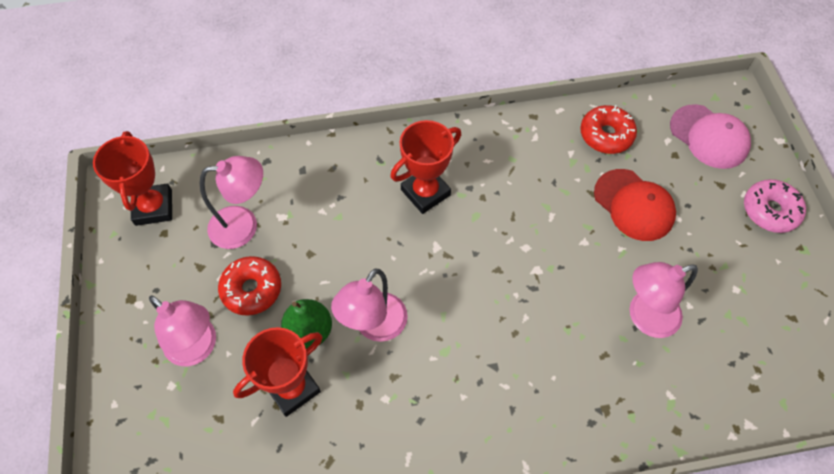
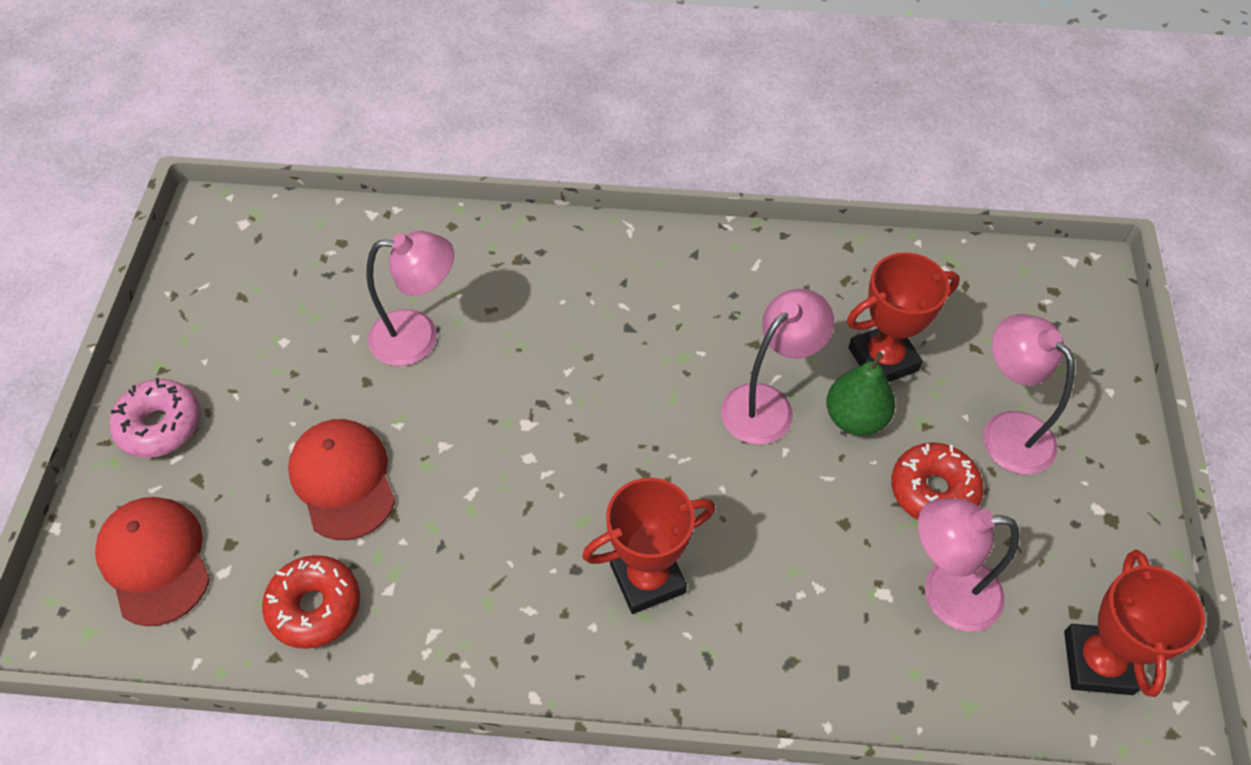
camera: 165 degrees left, 5 degrees down
pink cap [670,104,751,169] -> red cap [95,497,210,626]

